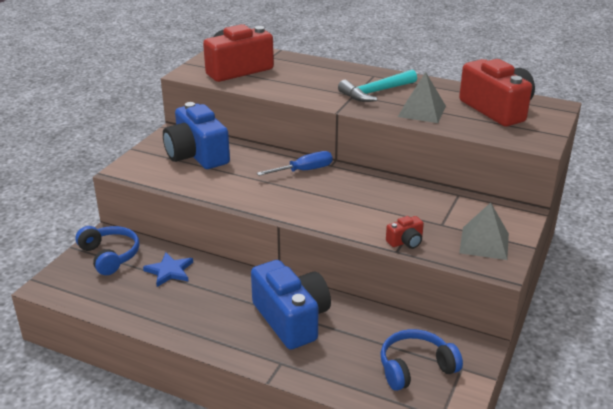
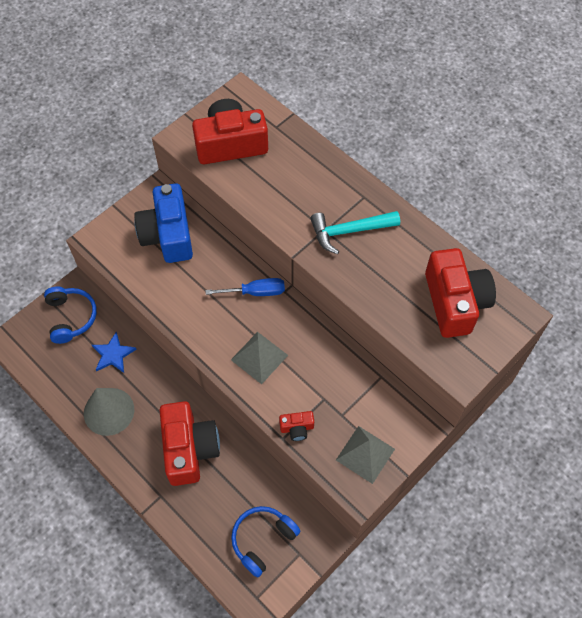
camera: 20 degrees right, 30 degrees up
blue camera [251,260,331,350] -> red camera [159,401,220,486]
blue headphones [380,329,463,391] -> blue headphones turned 45 degrees counterclockwise [231,506,301,578]
grey pyramid [398,72,446,123] -> grey pyramid moved to [231,332,288,384]
none -> grey cone [84,388,134,436]

